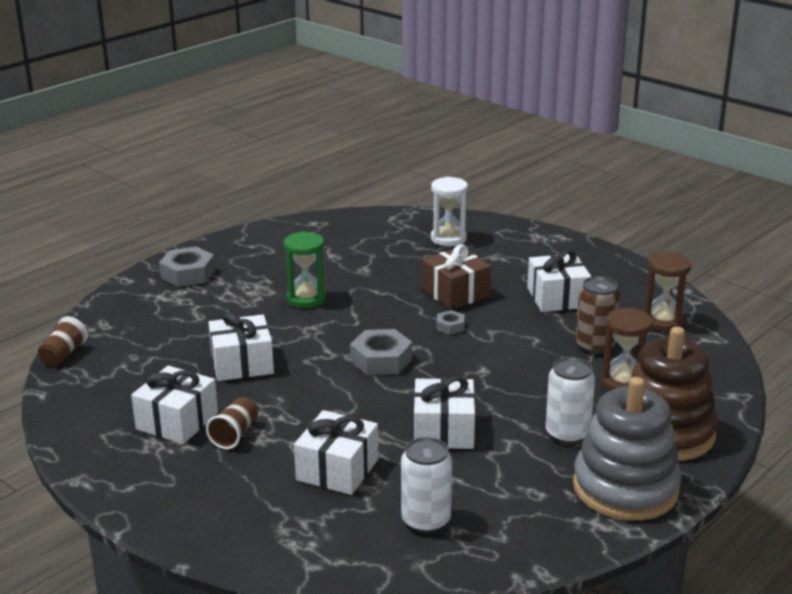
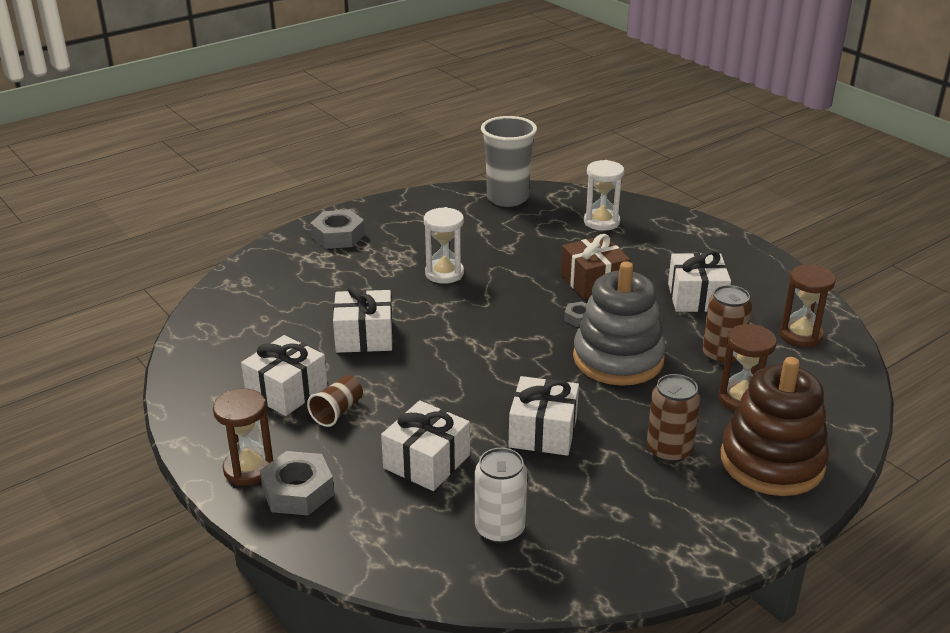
camera: 10 degrees right, 5 degrees up
brown cup [38,317,88,366] -> none
green hourglass [284,231,326,308] -> white hourglass [424,207,464,284]
grey nut [350,329,412,375] -> grey nut moved to [260,451,334,515]
white can [545,357,595,444] -> brown can [646,374,700,463]
grey stacking toy [573,377,682,520] -> grey stacking toy moved to [573,261,666,386]
none -> brown hourglass [213,388,273,486]
none -> grey cup [481,116,537,207]

